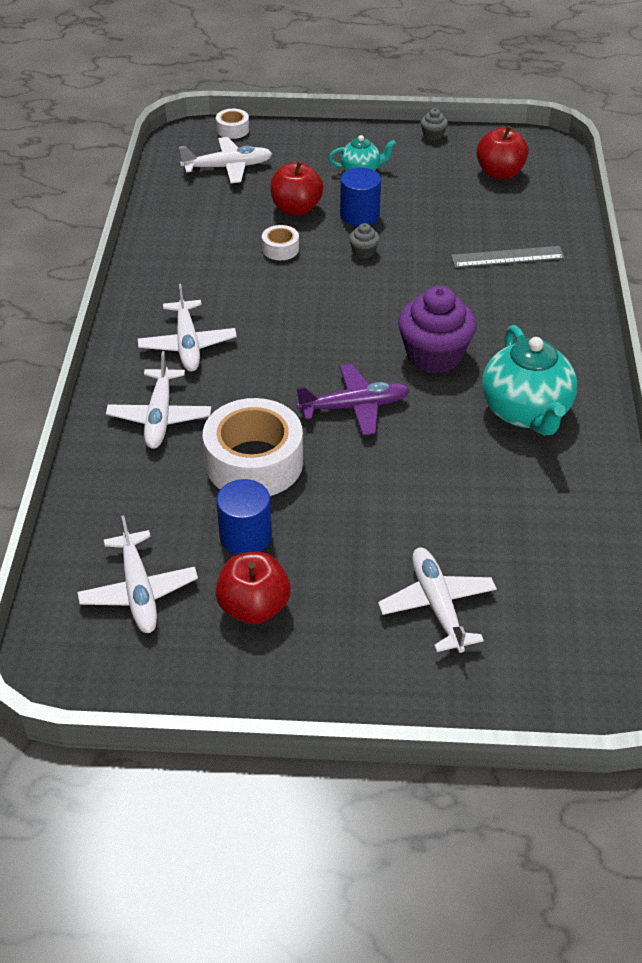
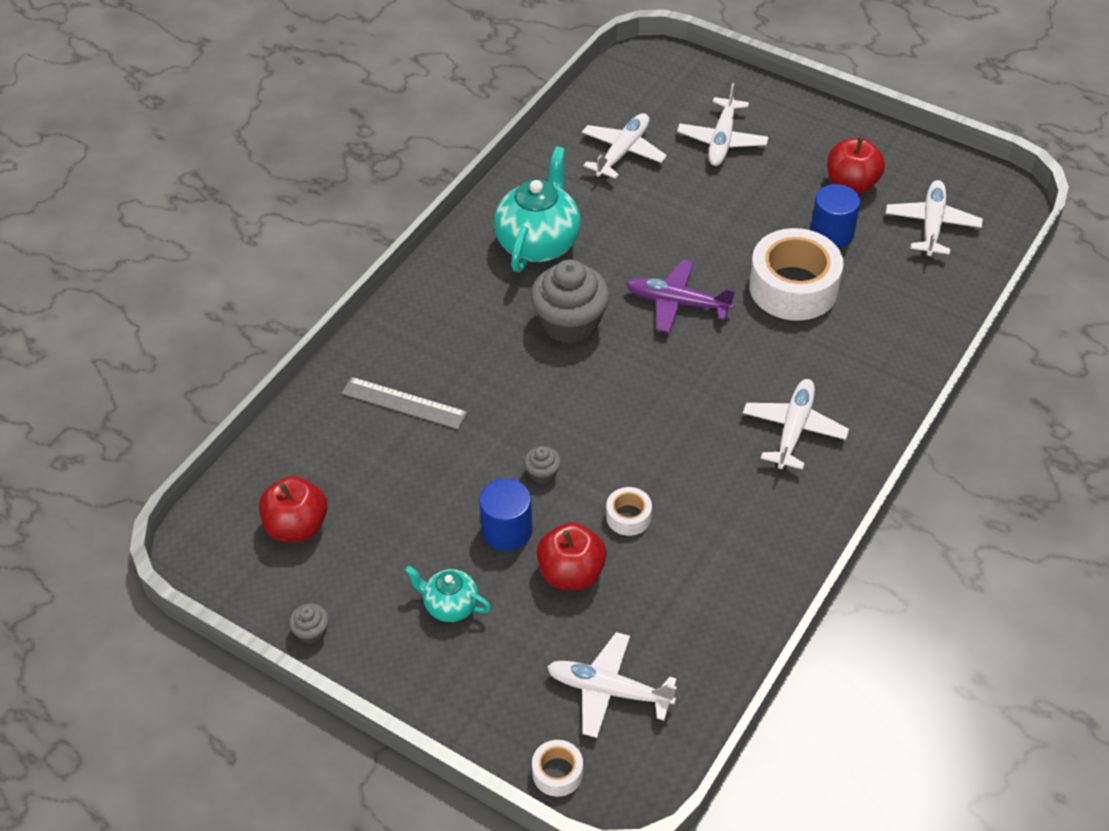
camera: 150 degrees left, 5 degrees up
white plane [106,351,211,449] -> white plane moved to [582,113,667,179]
purple cupcake [398,286,477,374] -> grey cupcake [531,260,610,344]

